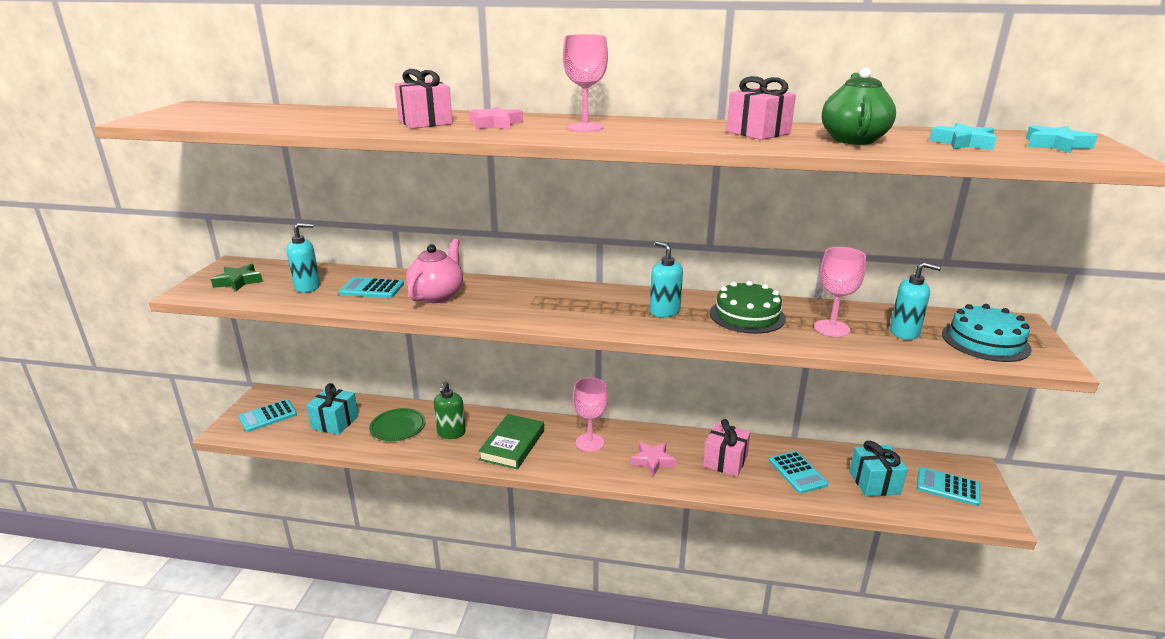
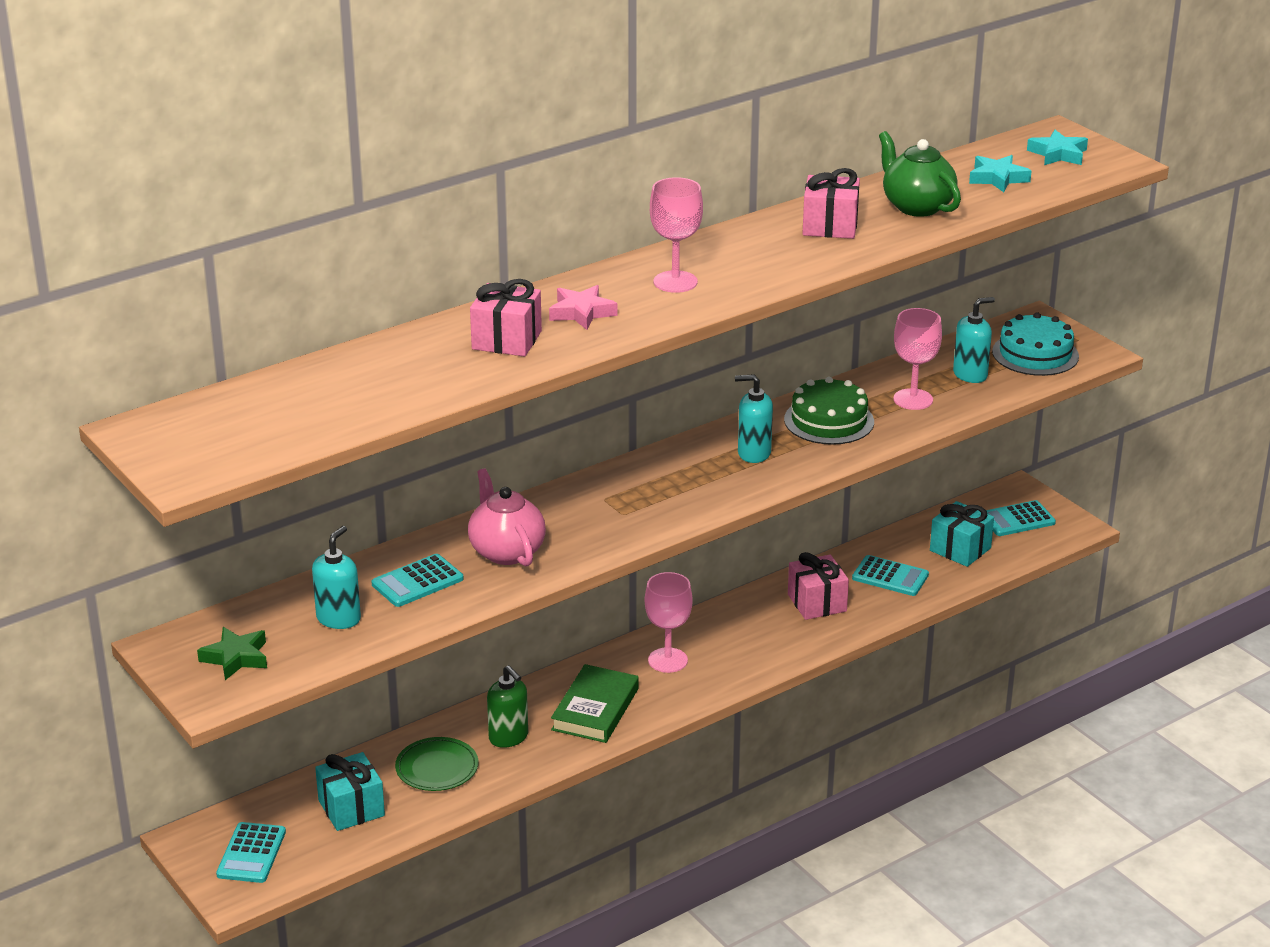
camera: 45 degrees left, 5 degrees up
green book [479,414,544,469] -> green book turned 45 degrees clockwise [551,664,639,743]
pink star [630,441,676,476] -> none

